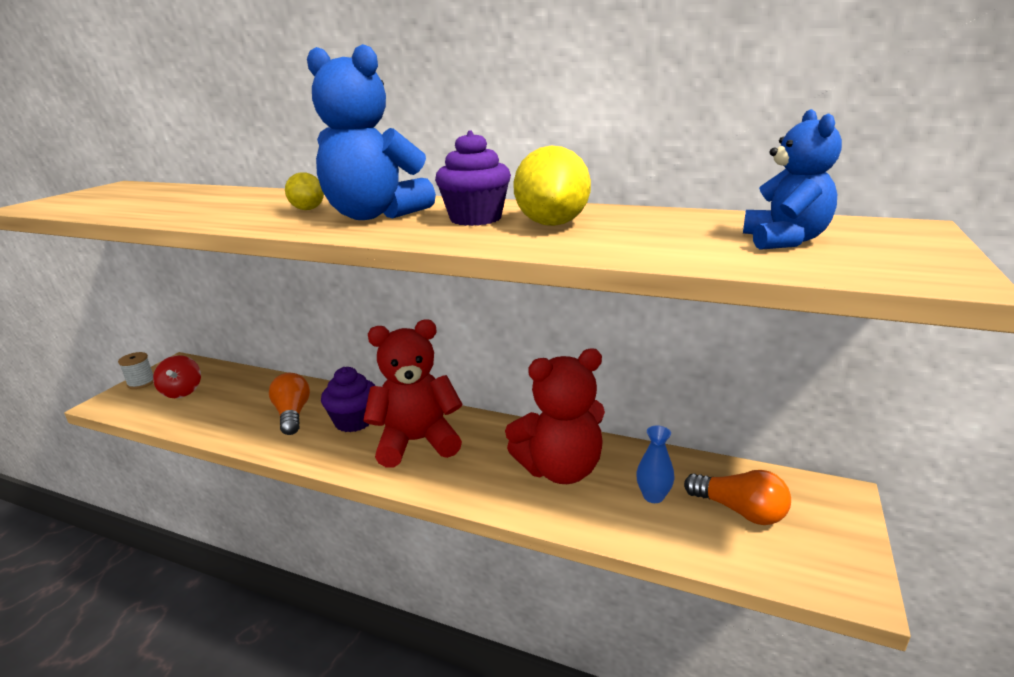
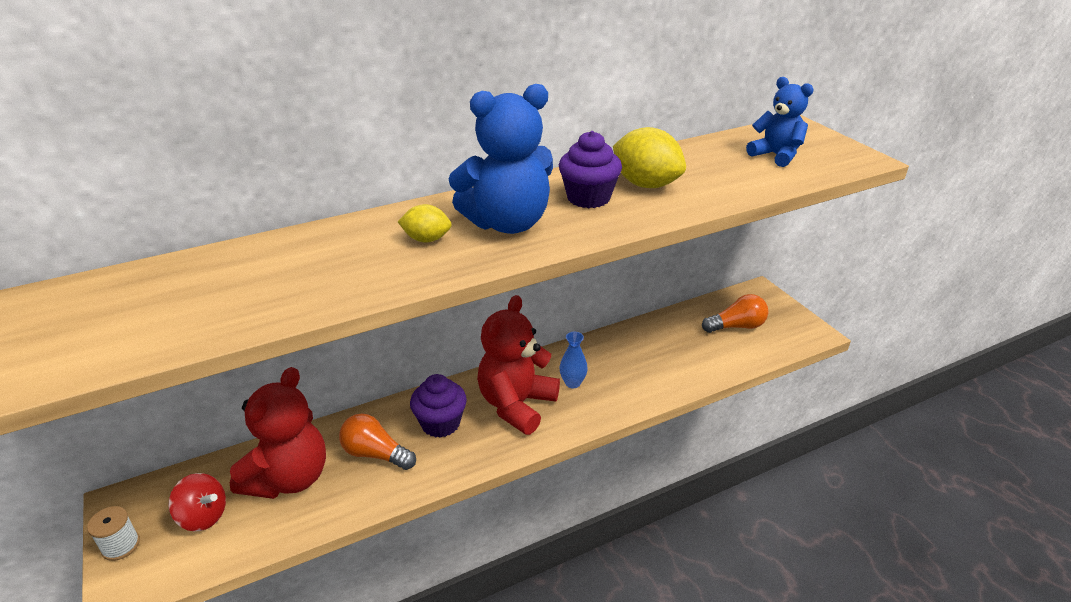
camera: 50 degrees left, 10 degrees up
red teddy bear [505,348,605,484] -> red teddy bear moved to [230,367,326,499]
blue vase [636,425,674,503] -> blue vase moved to [559,332,588,388]

